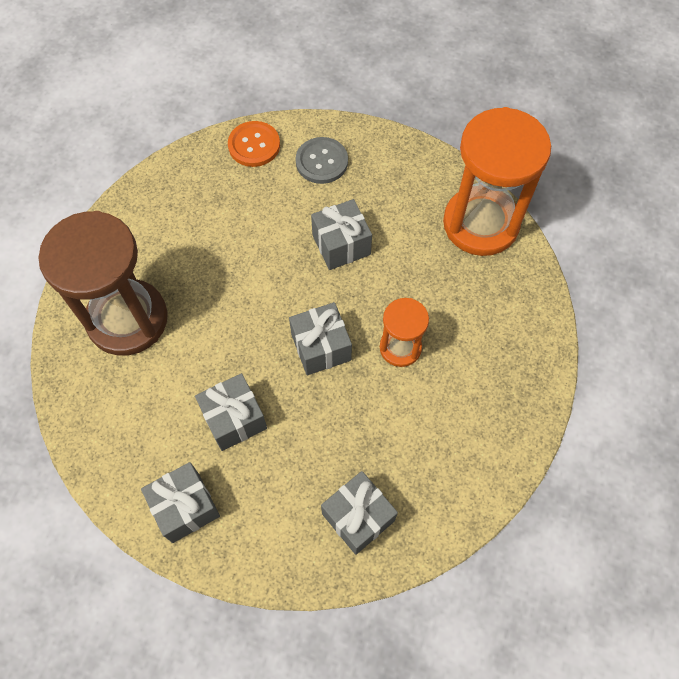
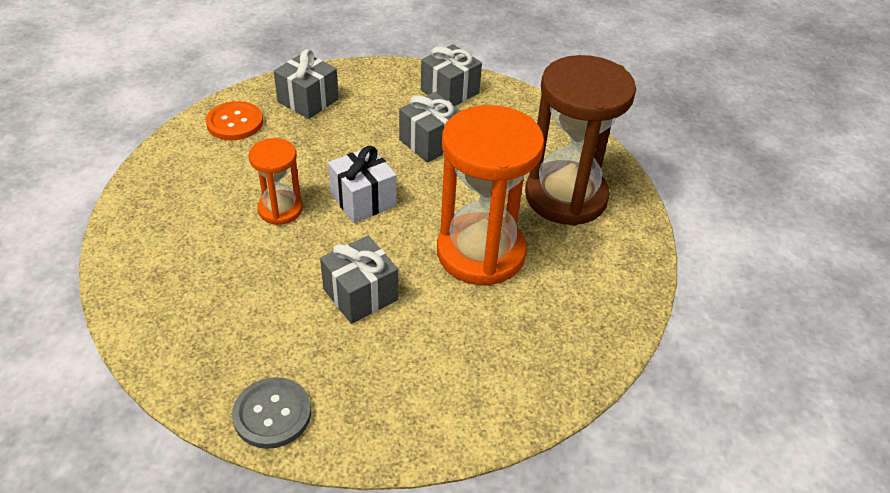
camera: 165 degrees right, 20 degrees down
orange button [228,121,280,167] -> orange button moved to [206,101,263,140]
grey gift [289,302,352,375] -> white gift [328,146,397,223]
grey button [295,137,348,184] -> grey button moved to [232,377,311,449]
orange hourglass [443,107,551,256] -> orange hourglass moved to [437,105,544,286]

